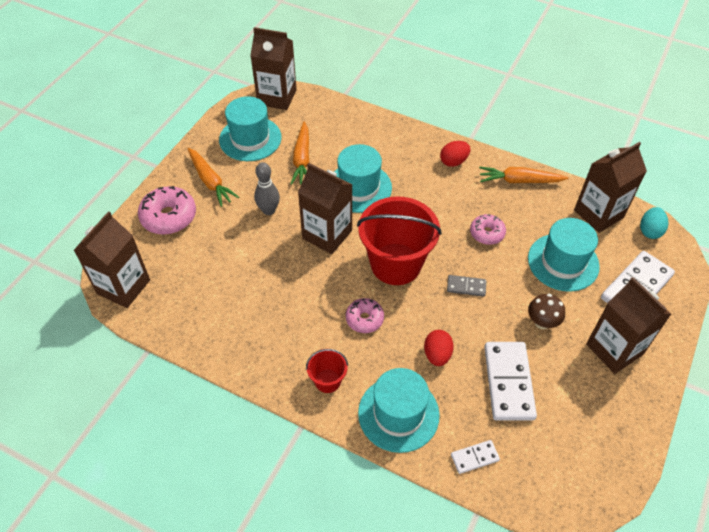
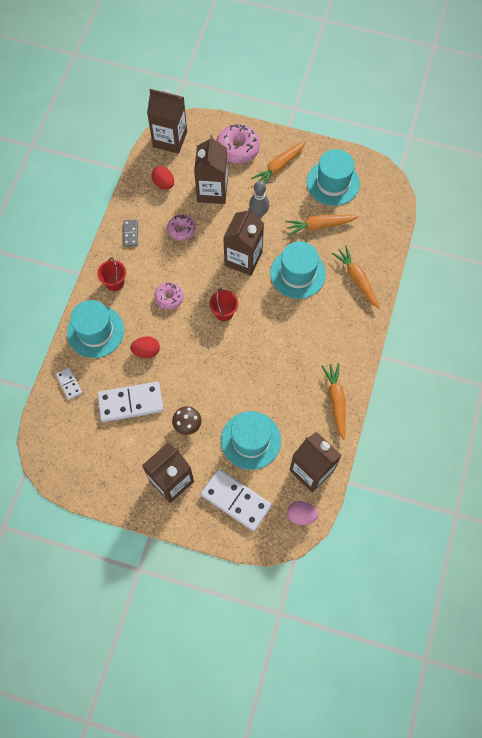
camera: 80 degrees right, 15 degrees up
brown carton [250,27,297,110] -> brown carton moved to [194,135,228,204]
red bucket [357,197,442,285] -> red bucket [209,289,238,321], size x0.47
red egg [440,141,470,167] -> red egg moved to [151,166,174,189]
grey domino [447,275,486,297] -> grey domino moved to [123,220,138,247]
pink donut [470,214,506,245] -> pink donut moved to [167,214,195,240]
turquoise egg [640,207,668,239] -> pink egg [287,501,318,525]
none -> orange carrot [332,246,380,309]

